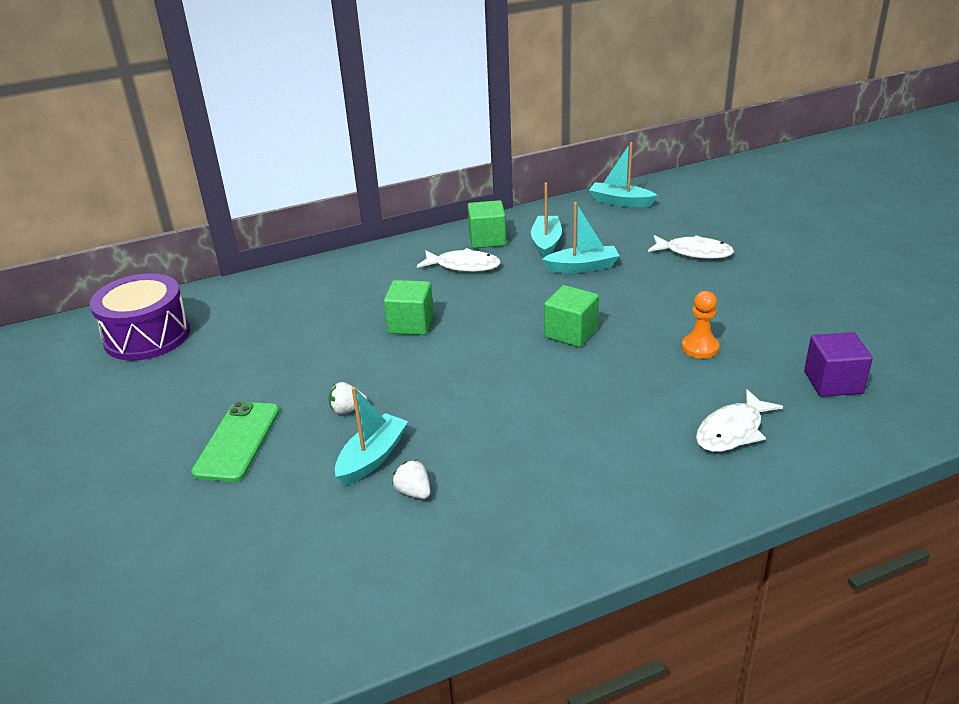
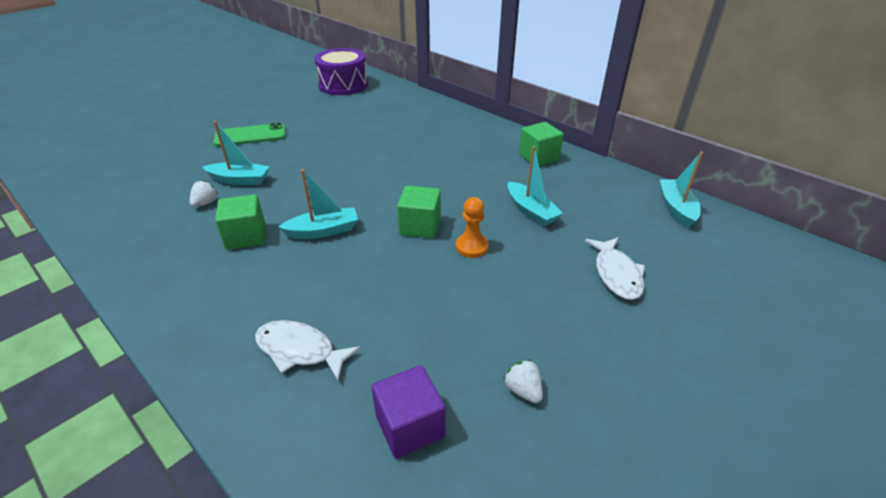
camera: 65 degrees right, 5 degrees up
white strawberry [329,382,367,414] -> white strawberry moved to [503,360,543,403]
green cube [384,280,434,335] -> green cube moved to [215,194,265,250]
white fish [417,248,501,272] -> none
turquoise boat [531,183,562,258] -> turquoise boat moved to [278,169,358,239]
orange pawn [682,291,720,359] -> orange pawn moved to [456,197,489,258]

